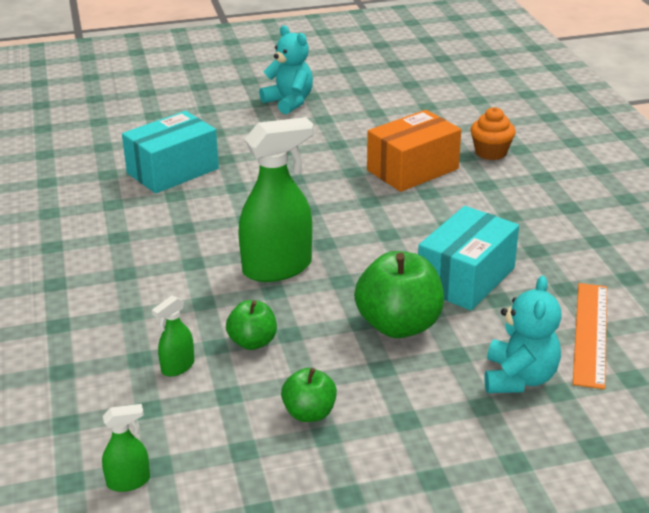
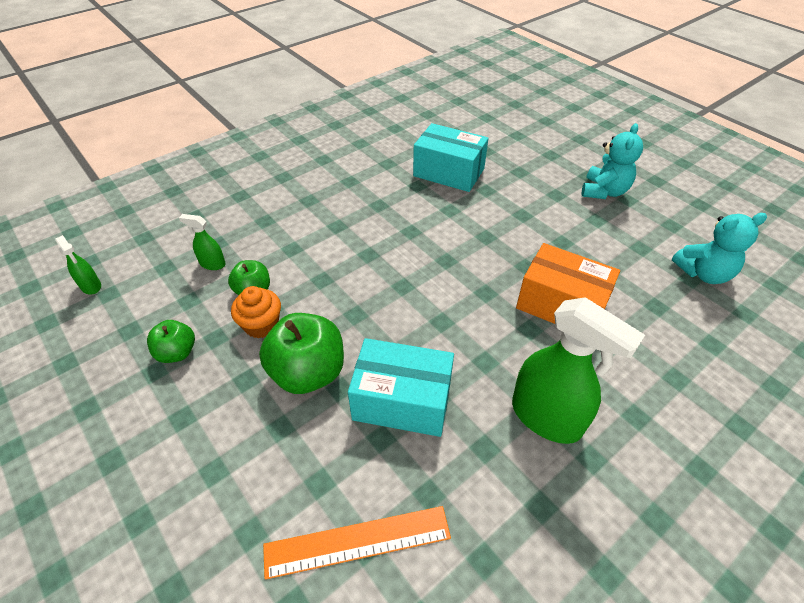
camera: 65 degrees right, 15 degrees up
green spray bottle [238,117,314,282] -> green spray bottle moved to [512,297,645,444]
orange cupcake [470,107,516,160] -> orange cupcake moved to [231,286,281,338]
turquoise teddy bear [484,276,562,393] -> turquoise teddy bear moved to [672,213,767,284]

